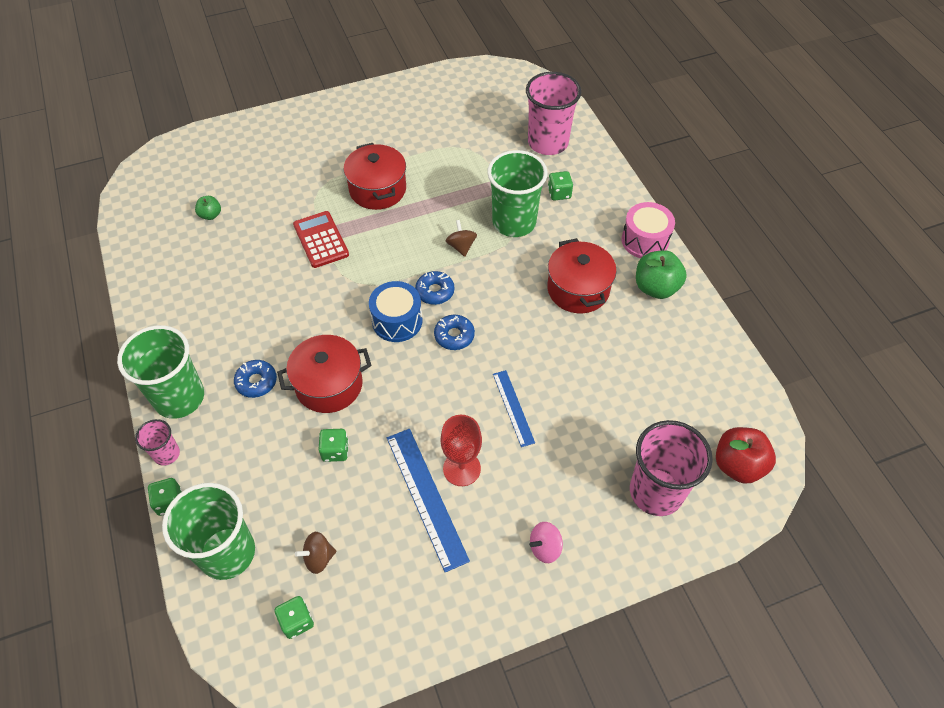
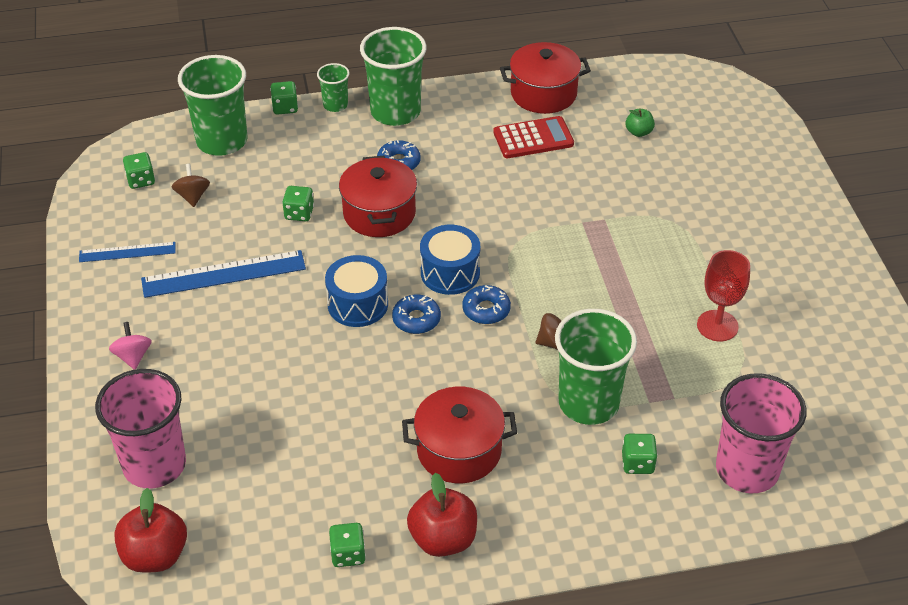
camera: 100 degrees right, 10 degrees down
pink cup [135,419,180,466] -> green cup [317,63,350,112]
red calculator [293,211,349,268] -> red calculator moved to [493,116,574,158]
red pot [344,143,406,210] -> red pot moved to [500,42,591,114]
red goblet [440,415,482,486] -> red goblet moved to [697,250,750,341]
blue ruler [493,370,535,447] -> blue ruler moved to [79,242,176,262]
pink drum [622,202,675,258] -> none
green apple [636,250,687,299] -> red apple [407,473,477,557]
none -> blue drum [325,255,388,327]
none -> green dice [329,523,366,567]

